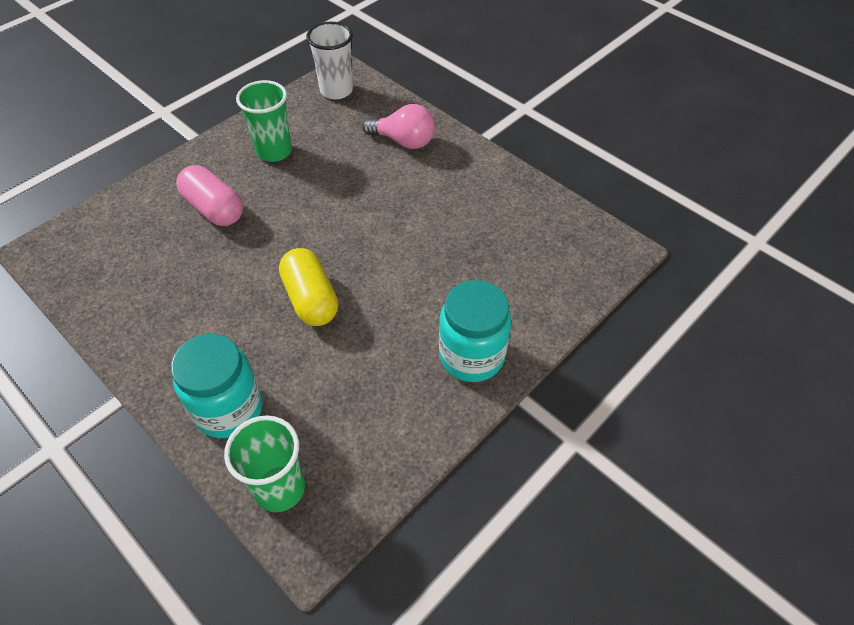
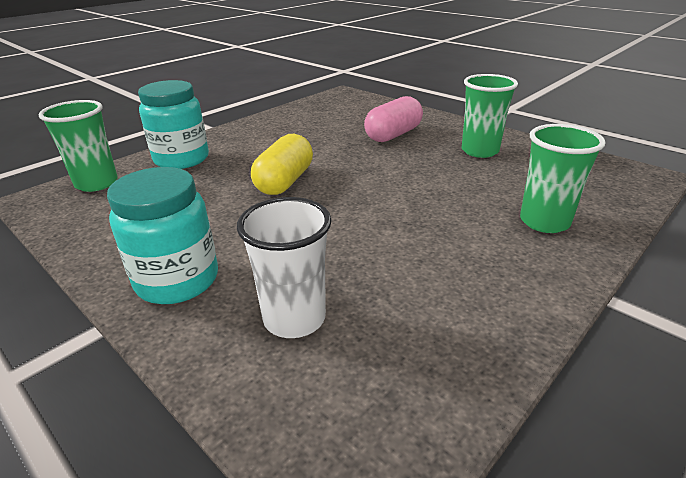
camera: 90 degrees right, 20 degrees down
yellow capsule [279,248,338,326] -> yellow capsule turned 45 degrees counterclockwise [251,134,313,195]
white cup [306,22,353,99] -> white cup moved to [237,197,332,338]
pink light bulb [362,104,435,149] -> green cup [520,124,606,233]

